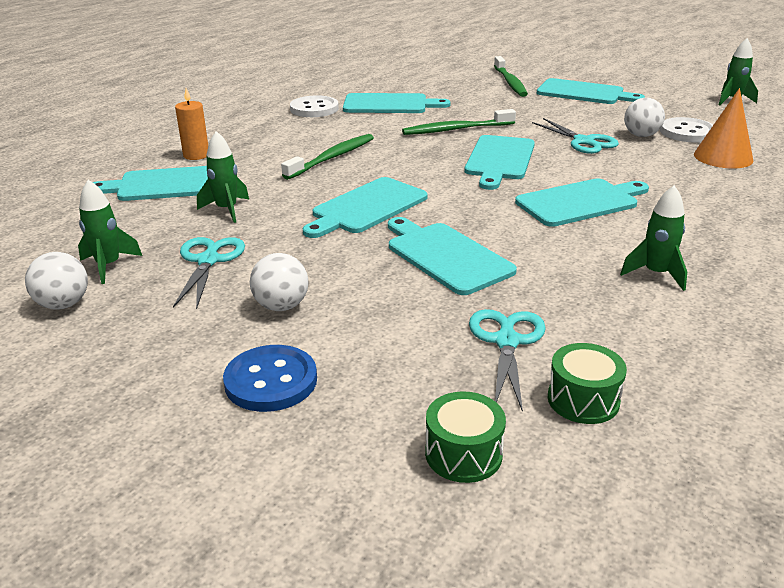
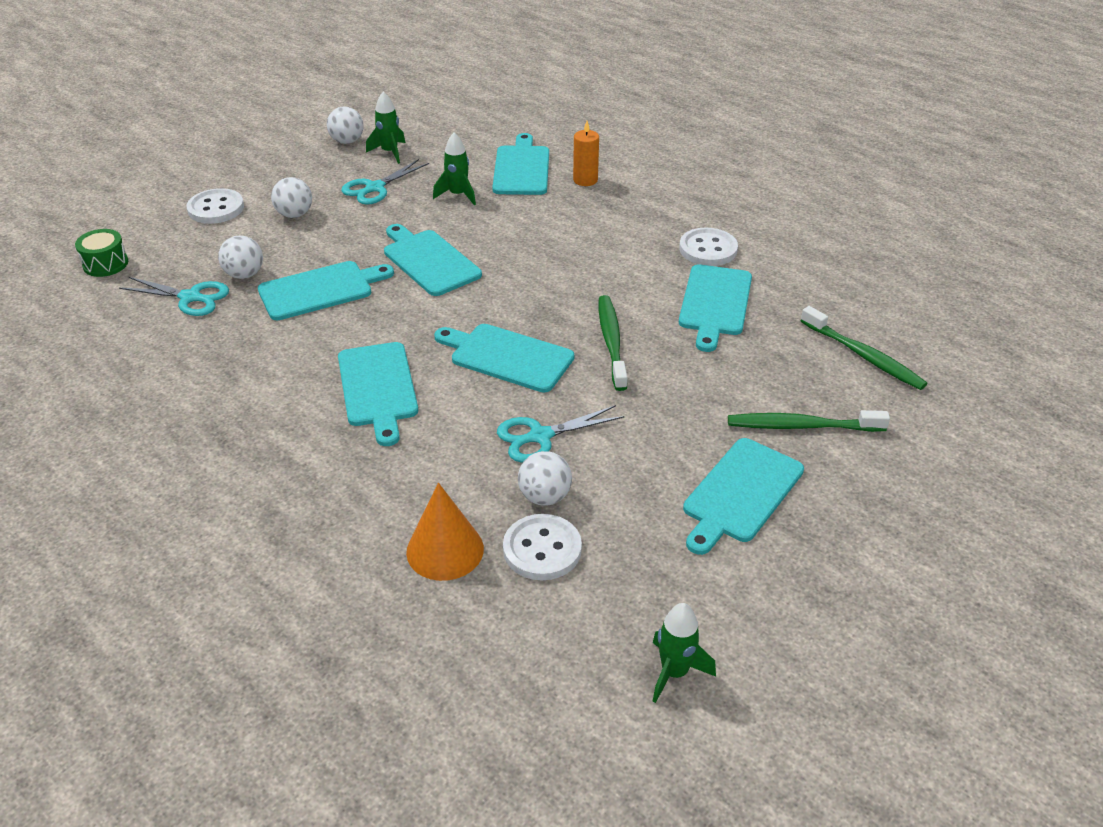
camera: 100 degrees right, 10 degrees up
turquoise scissors [173,237,245,310] -> turquoise scissors turned 120 degrees clockwise [341,159,429,205]
blue button [223,345,317,412] -> white button [186,188,244,224]
green toothbrush [281,134,374,180] -> green toothbrush moved to [801,306,927,390]
green drum [548,343,627,424] -> none
green rocket [620,185,687,291] -> none
none -> white ball [218,235,263,279]

